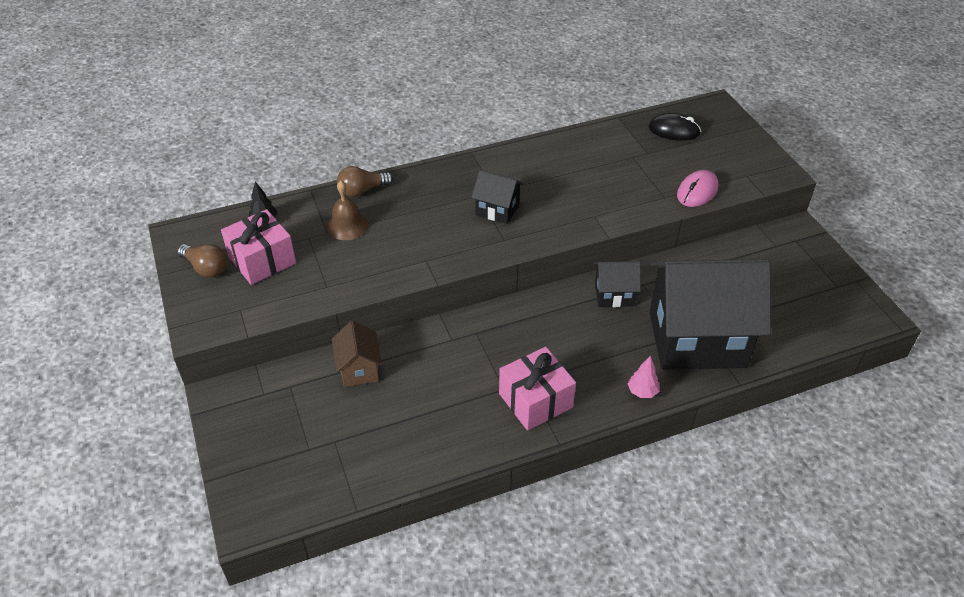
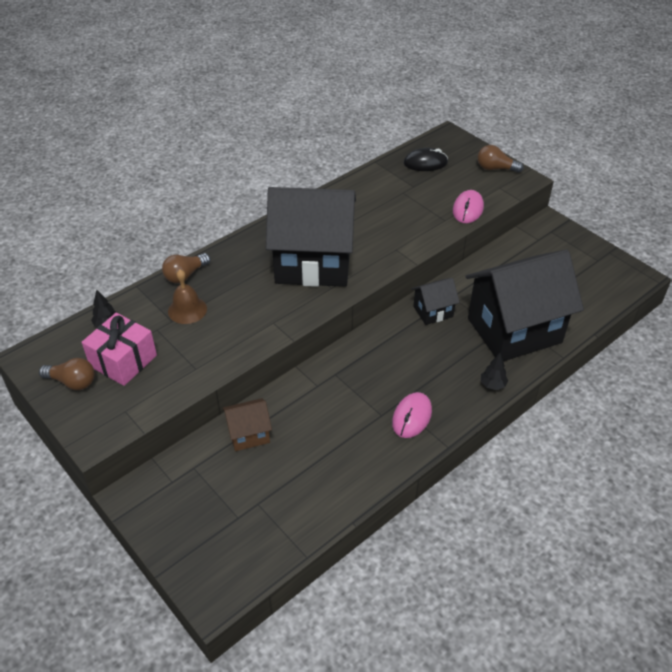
camera: 20 degrees left, 0 degrees up
brown house [332,321,382,387] -> brown house turned 75 degrees counterclockwise [223,398,272,451]
black house [471,170,524,224] -> black house [266,187,356,287], size x2.26
pink gift [499,347,576,431] -> pink mouse [392,392,432,438]
pink tree [628,356,659,398] -> black tree [481,353,508,390]
none -> brown light bulb [478,145,524,173]

